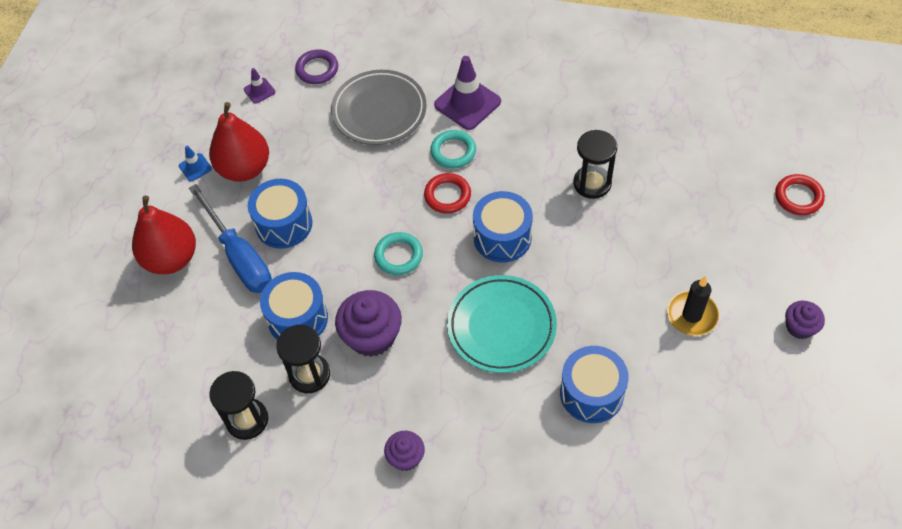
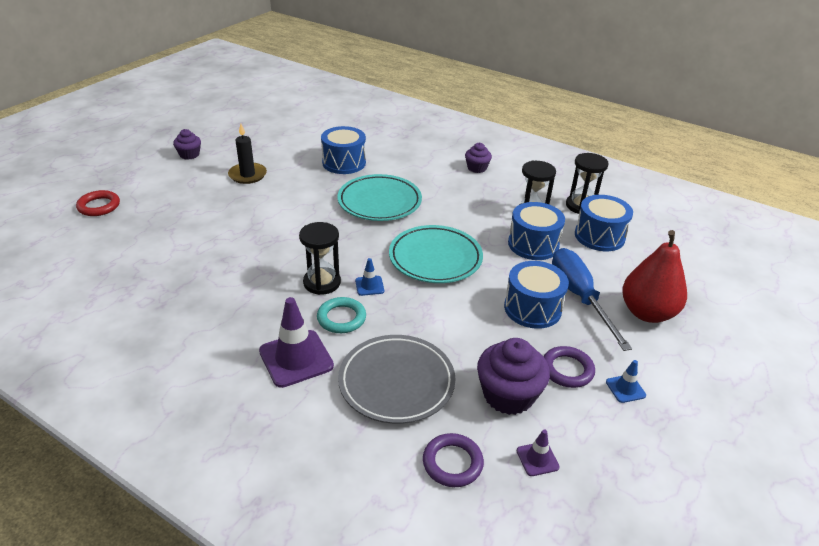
camera: 165 degrees left, 20 degrees down
red pear [209,102,269,182] -> purple ring [544,346,595,388]
purple cupcake [335,290,402,357] -> purple cupcake moved to [477,338,550,415]
turquoise ring [374,232,423,275] -> turquoise plate [389,225,483,283]
red ring [424,173,471,214] -> blue traffic cone [355,258,384,296]
blue drum [473,191,533,263] -> blue drum moved to [575,195,633,251]
black hourglass [573,130,617,199] -> black hourglass moved to [299,222,341,295]

